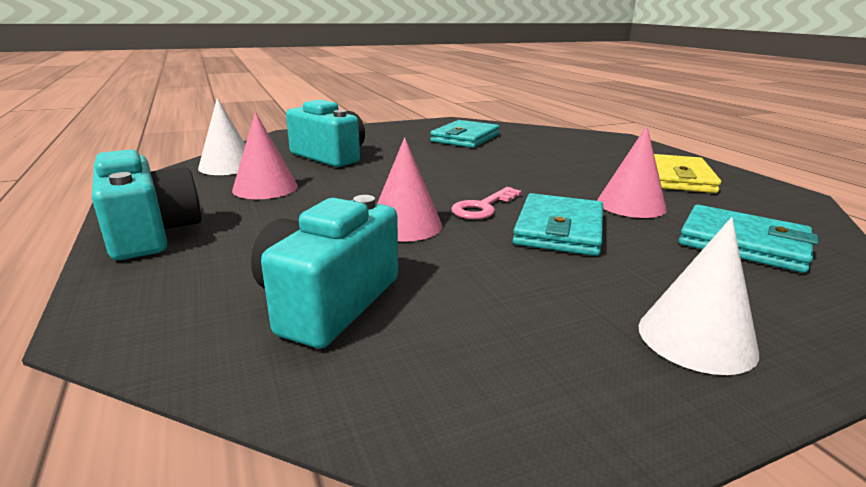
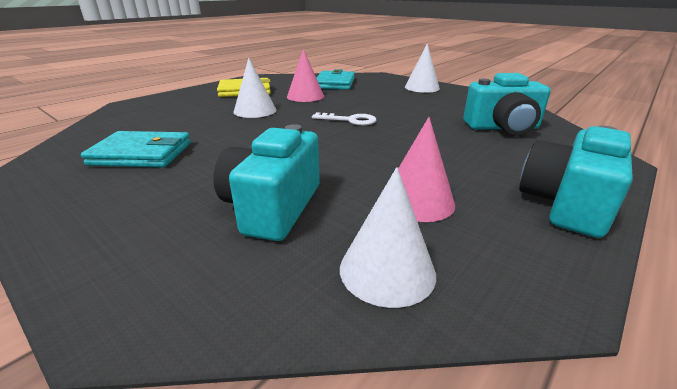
camera: 115 degrees left, 5 degrees up
pink cone [377,137,442,242] -> none
pink key [451,187,522,220] -> white key [312,112,377,126]
turquoise wallet [513,193,603,256] -> none
none -> white cone [234,58,277,118]

